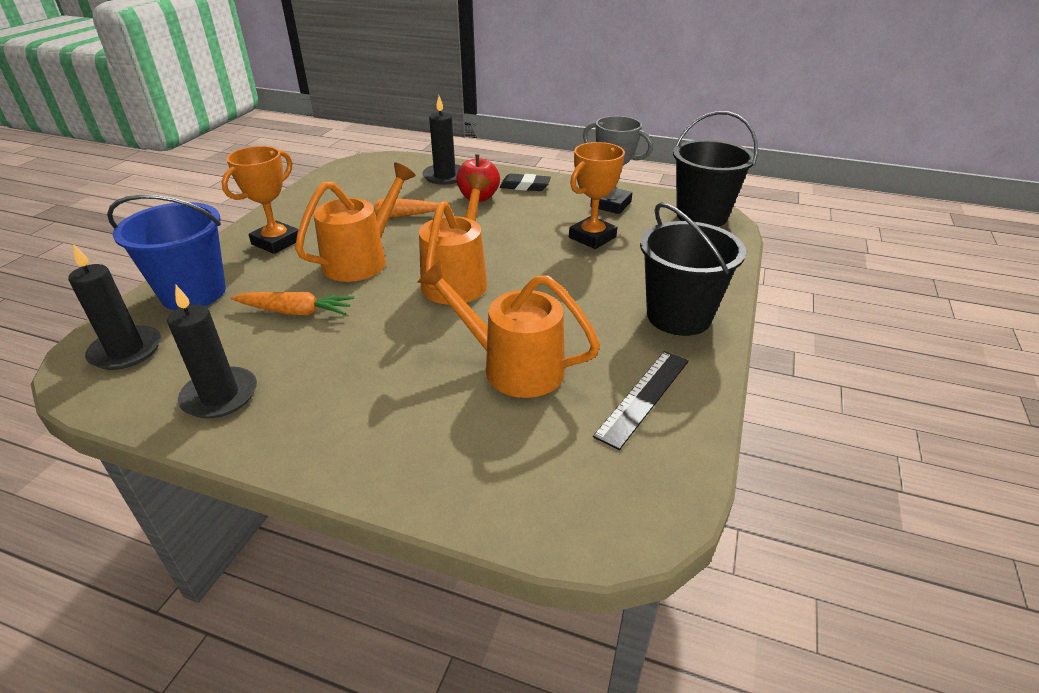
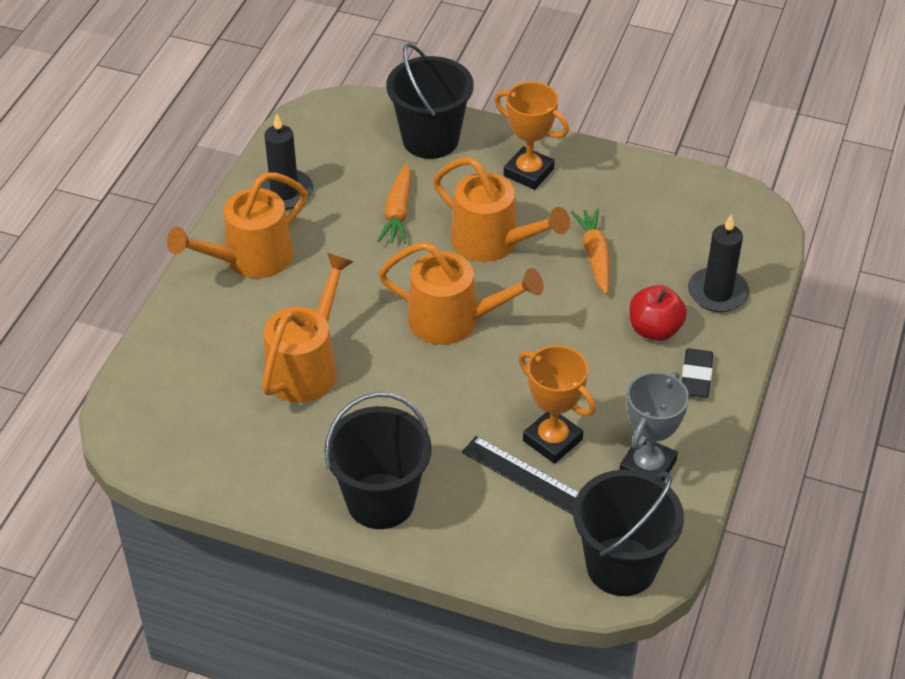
camera: 90 degrees right, 10 degrees up
black candle [68,243,161,370] -> none
blue bucket [107,194,226,310] -> black bucket [386,43,474,159]
black ruler [593,351,689,450] -> black ruler moved to [462,436,579,515]
none -> orange watering can [167,173,308,278]

